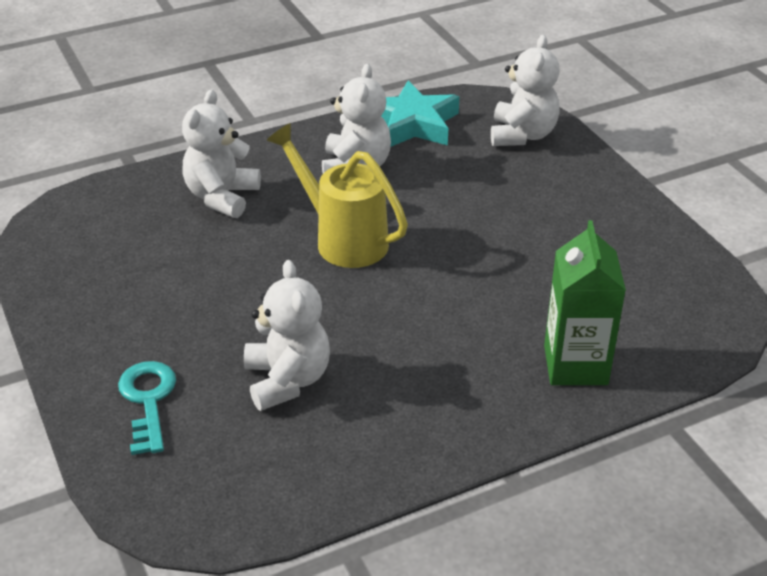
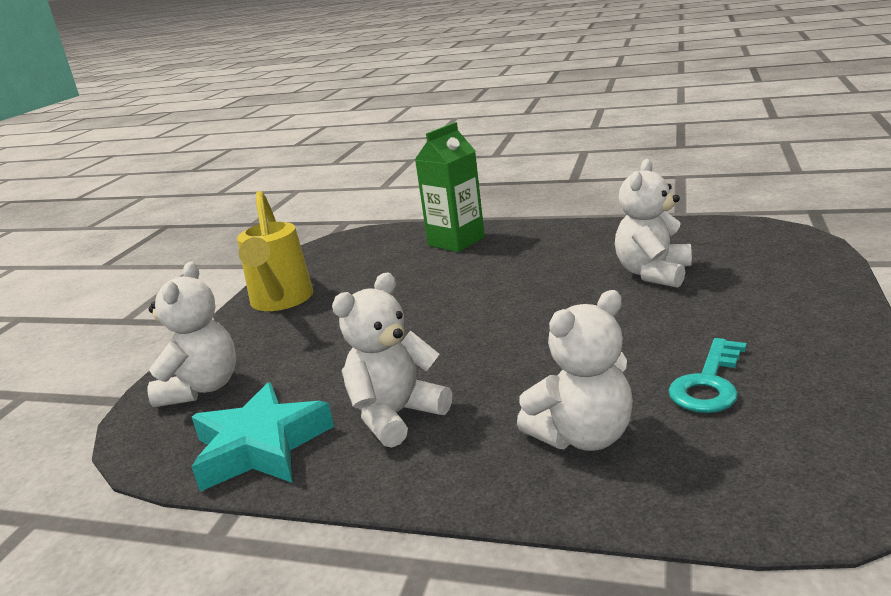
camera: 135 degrees left, 15 degrees down
turquoise key [118,361,176,455] -> turquoise key moved to [668,338,746,413]
yellow watering can [266,123,408,268] -> yellow watering can moved to [237,191,314,311]
white teddy bear [491,35,560,146] -> white teddy bear turned 135 degrees clockwise [148,262,236,407]

